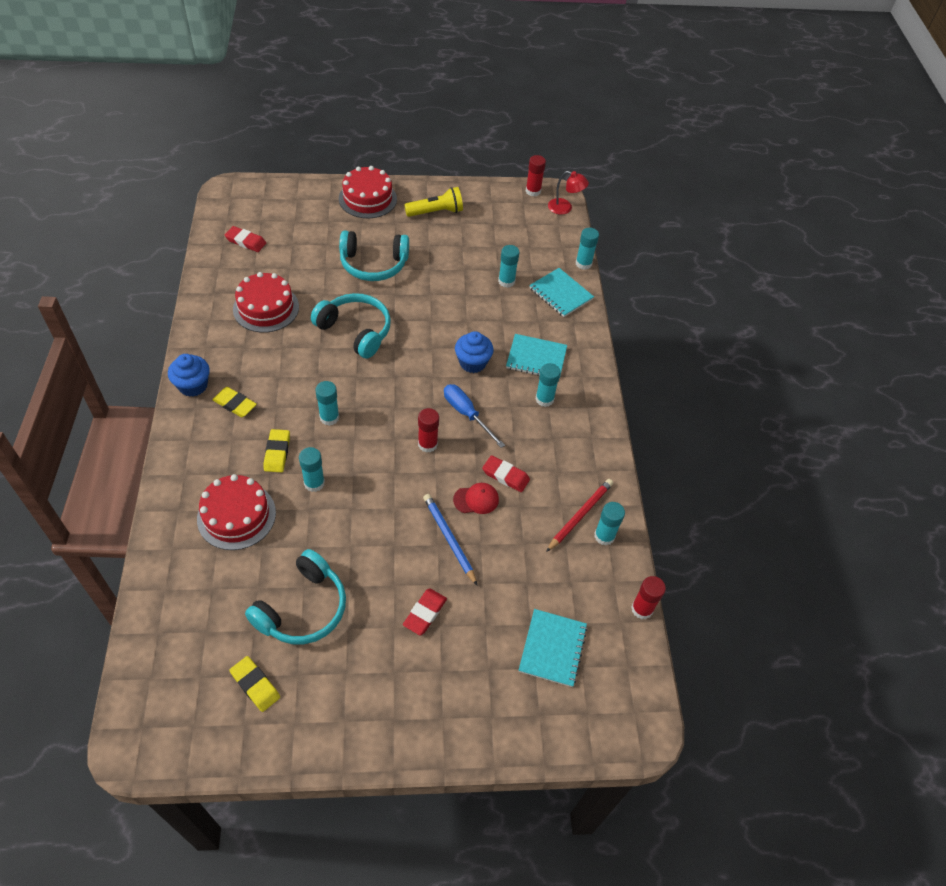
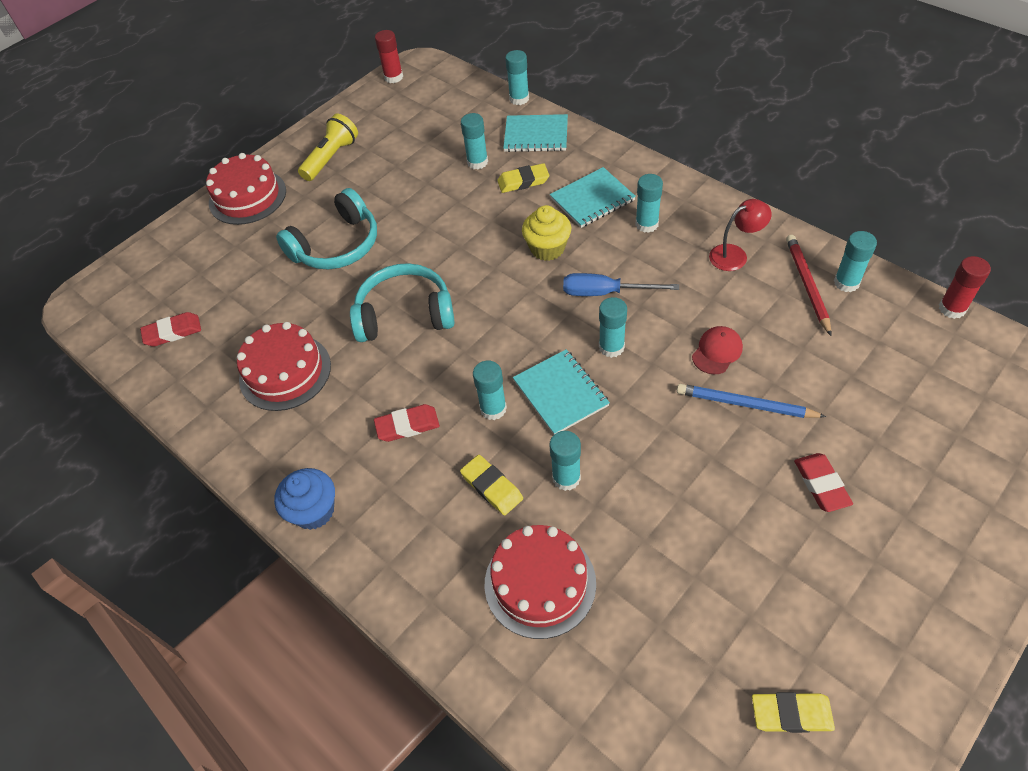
camera: 35 degrees left, 0 degrees up
yellow eraser [212,387,257,417] -> yellow eraser moved to [497,163,549,193]
turquoise headphones [245,549,346,644] -> none
red glue stick [418,408,439,453] -> turquoise glue stick [599,297,627,358]
blue cupcake [455,331,493,373] -> yellow cupcake [522,205,571,261]
red eraser [482,455,530,492] -> red eraser moved to [374,404,440,442]
turquoise notebook [519,609,587,687] -> turquoise notebook moved to [513,349,610,434]
red lamp [548,171,589,215] -> red lamp moved to [709,199,772,271]

